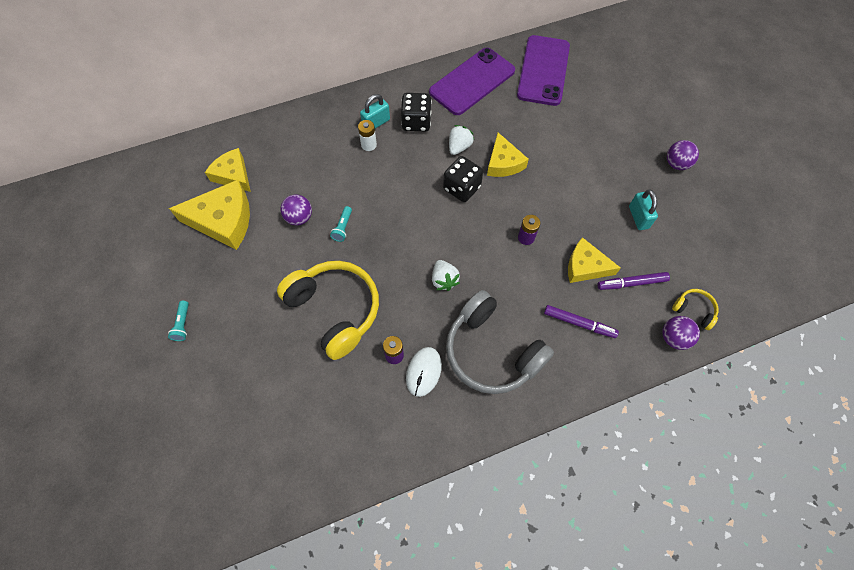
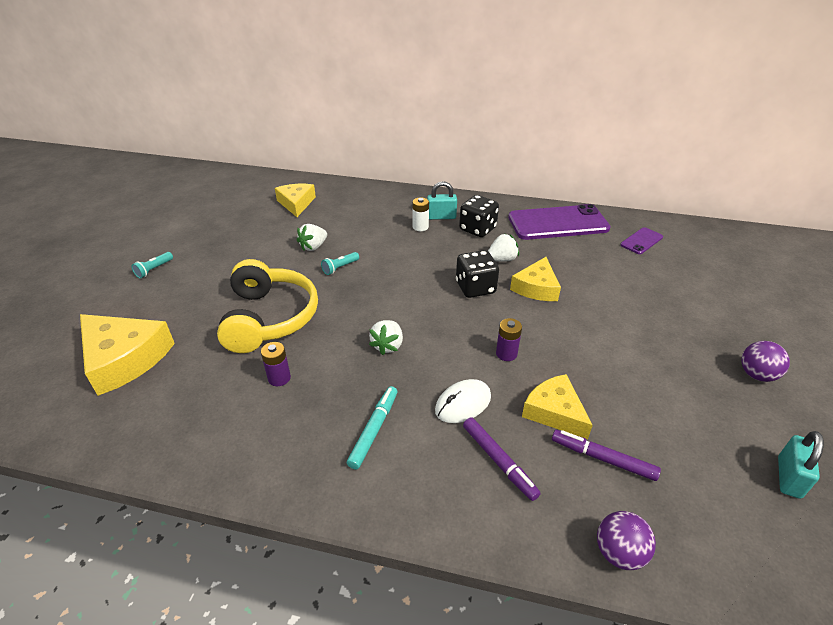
camera: 35 degrees right, 25 degrees down
yellow cheese [169,180,250,250] -> yellow cheese moved to [80,314,175,396]
purple ball [280,195,312,225] -> white strawberry [297,224,327,251]
white mouse [406,347,442,397] -> white mouse moved to [435,379,491,423]
grey headphones [446,290,554,394] -> turquoise marker [347,386,397,470]
purple phone [517,35,570,106] -> purple phone [620,227,663,254], size x0.47
turquoise padlock [629,189,658,230] -> turquoise padlock moved to [778,431,824,499]
yellow headphones [672,289,718,330] -> none

